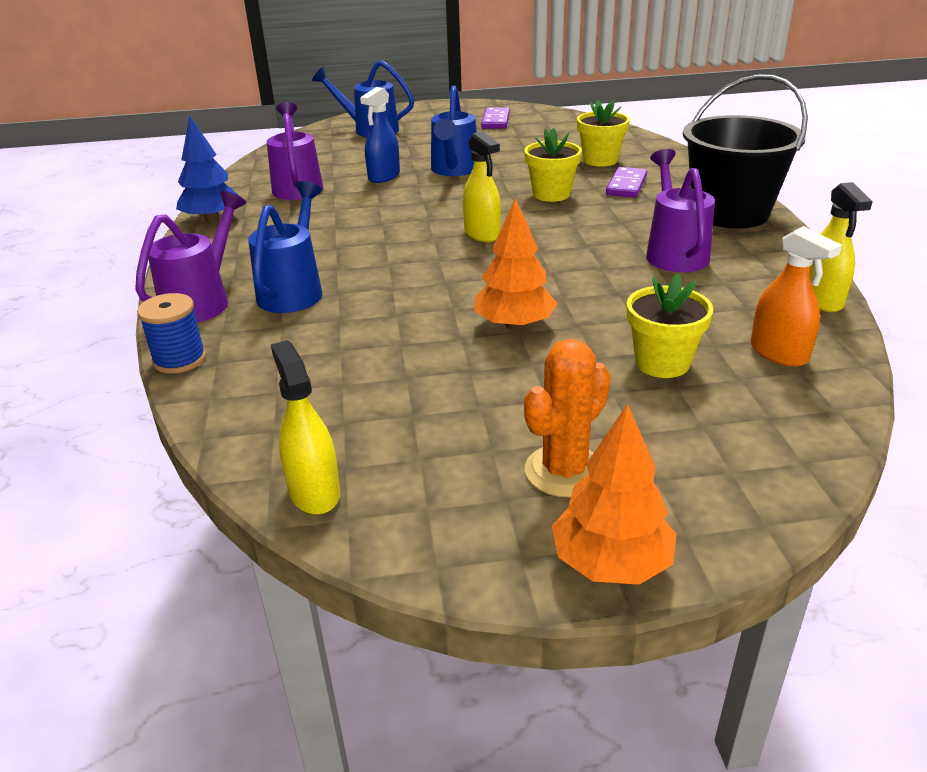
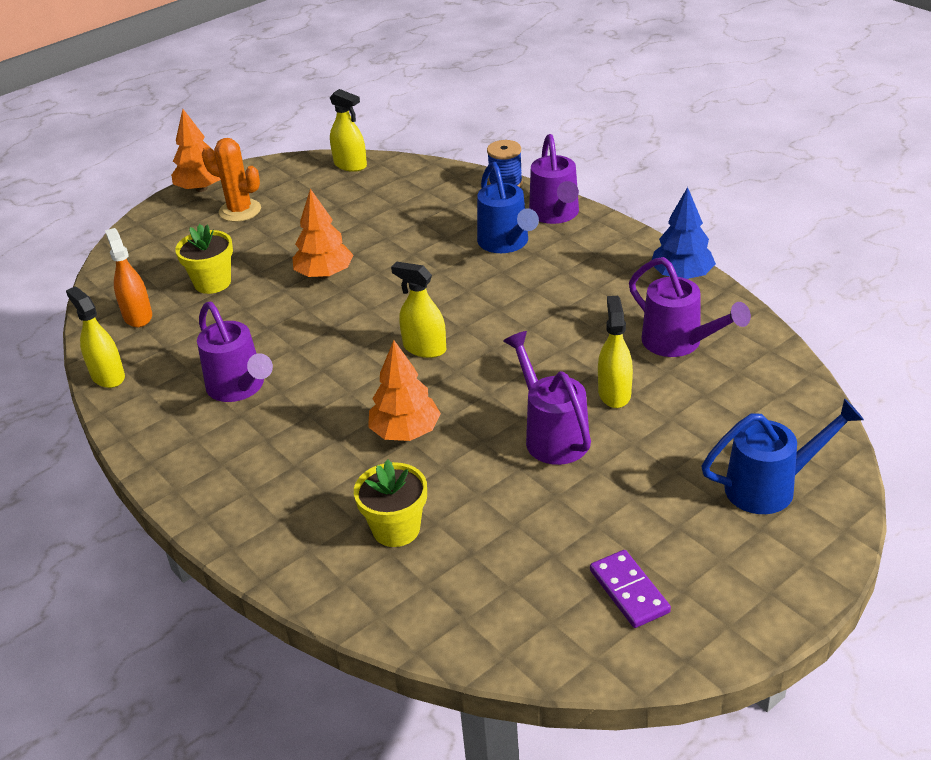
camera: 150 degrees right, 5 degrees up
blue spray bottle [360,87,400,183] -> yellow spray bottle [598,296,633,408]
blue watering can [431,85,477,176] -> purple watering can [503,331,591,465]
yellow flower pot [524,128,582,202] -> orange tree [368,340,441,441]
orange cactus [524,339,611,497] -> orange cactus turned 75 degrees counterclockwise [202,138,261,222]
purple domino [606,167,647,198] -> none
black bucket [683,74,808,229] -> none
orange spray bottle [750,226,842,367] -> orange spray bottle turned 45 degrees clockwise [105,228,152,327]

